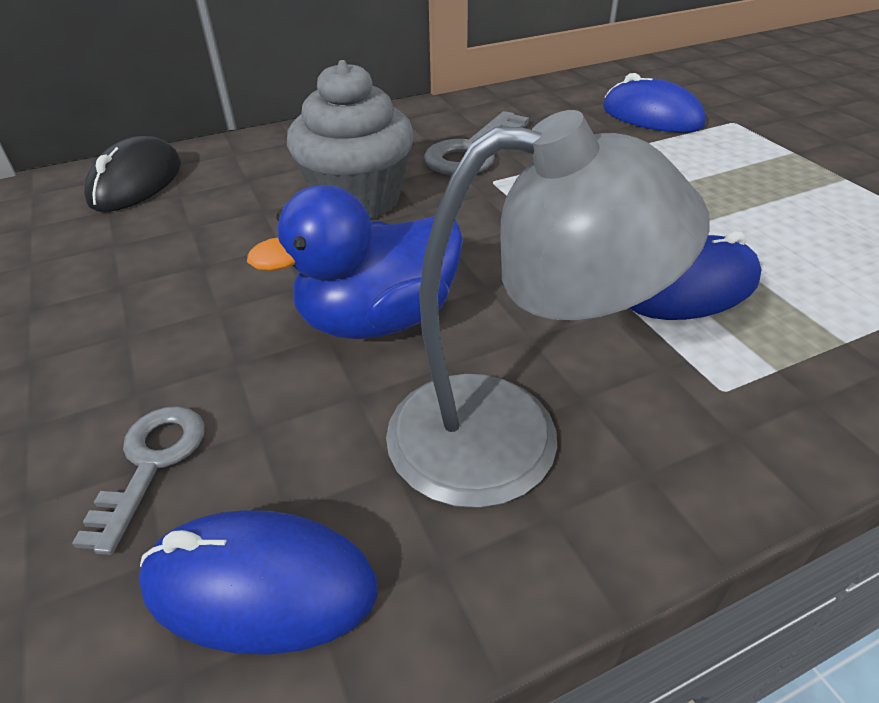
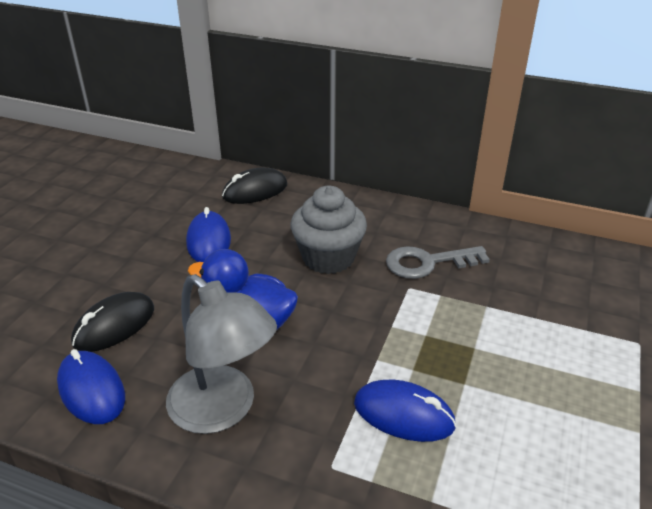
camera: 45 degrees right, 5 degrees down
grey key [72,406,205,555] -> black mouse [71,292,154,352]
blue mouse [603,73,706,133] -> blue mouse moved to [186,207,231,262]

